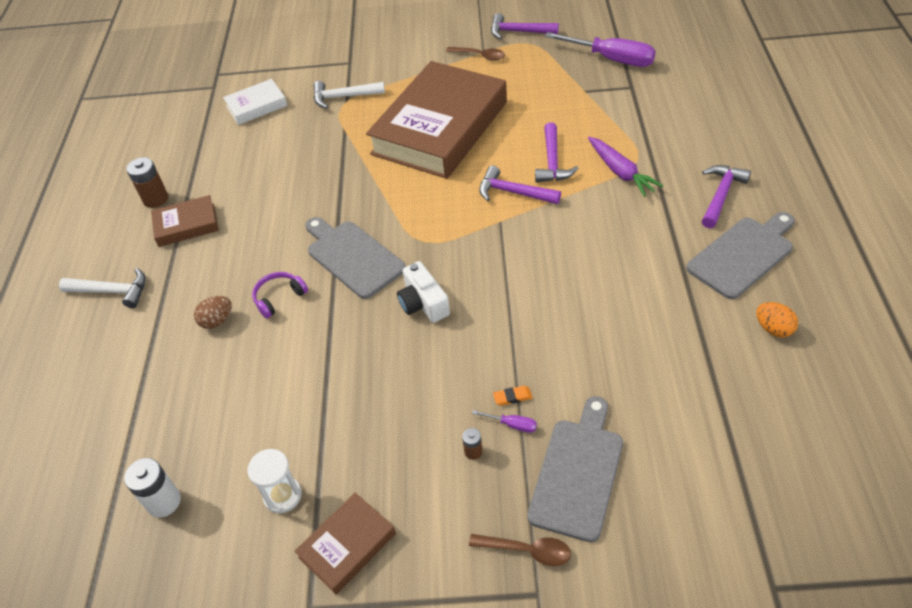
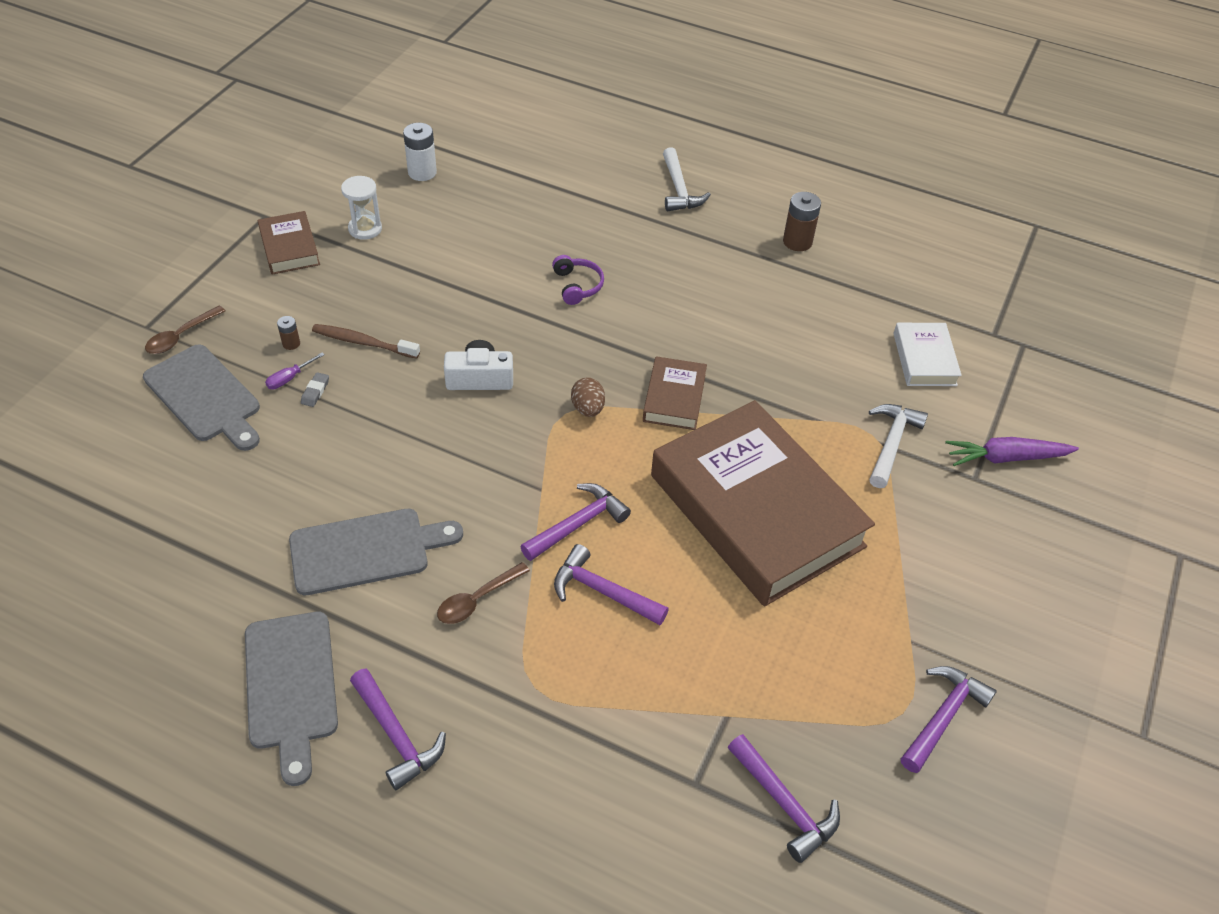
camera: 110 degrees right, 0 degrees up
white hammer [59,268,146,308] -> white hammer turned 45 degrees counterclockwise [663,147,711,211]
brown book [151,195,219,247] -> brown book moved to [643,356,707,430]
brown egg [194,296,232,329] -> brown egg moved to [571,378,605,417]
grey cutting board [305,217,406,299] -> grey cutting board moved to [289,509,463,595]
brown spoon [446,47,505,61] -> brown spoon moved to [437,562,530,624]
orange eraser [493,386,533,406] -> grey eraser [301,372,329,407]
purple screwdriver [545,32,656,67] -> purple hammer [728,734,840,863]
purple carrot [588,137,663,197] -> purple carrot moved to [945,437,1079,466]
orange egg [756,302,798,338] -> none
none -> brown toothbrush [312,324,420,359]

